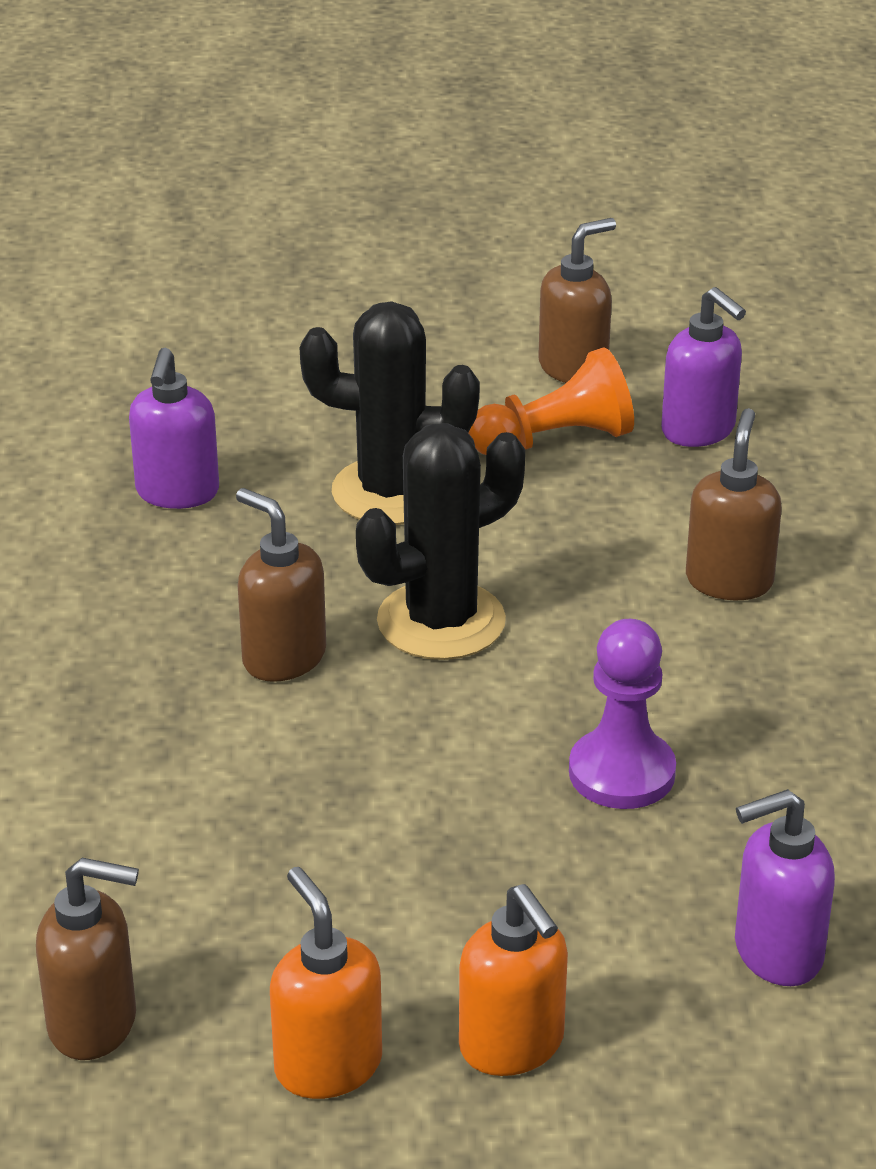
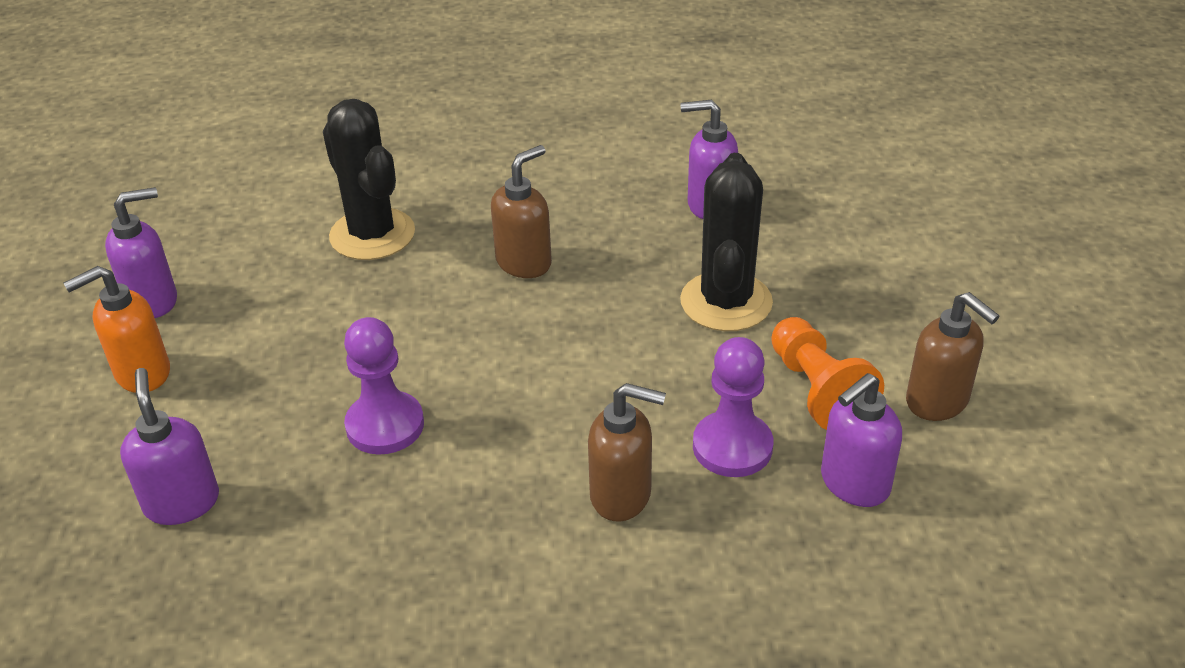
camera: 90 degrees right, 5 degrees up
brown soap dispenser [36,858,139,1060] -> none
orange soap dispenser [270,867,382,1099] -> purple soap dispenser [105,187,177,318]
black cactus [356,423,525,660] -> black cactus moved to [323,99,415,260]
none -> purple pawn [693,337,773,477]

